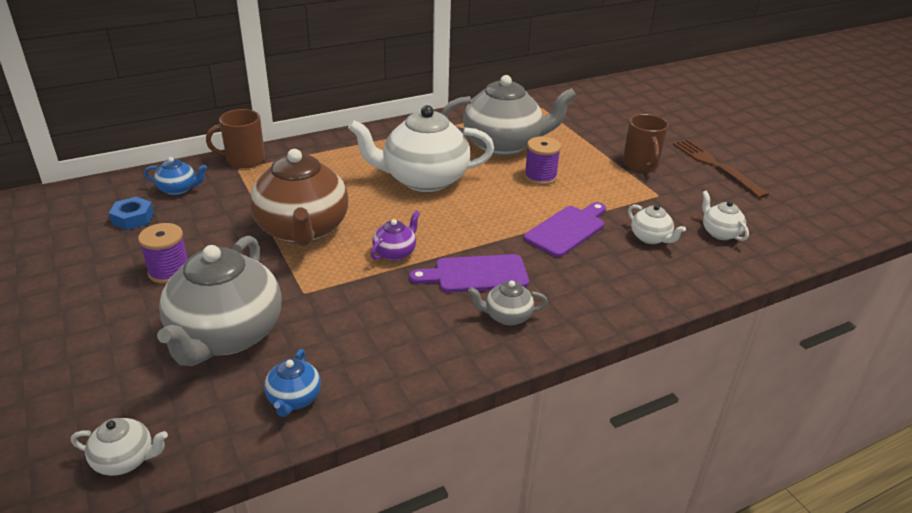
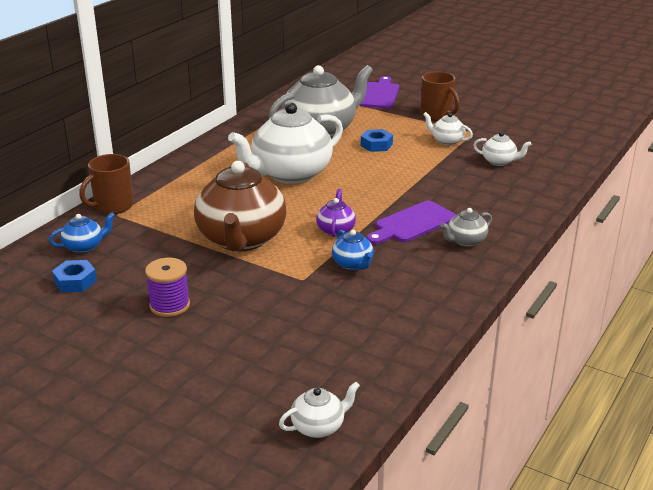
camera: 30 degrees left, 5 degrees down
grey teapot [157,236,282,366] -> none
brown teapot [249,149,348,246] -> brown teapot turned 45 degrees clockwise [194,161,287,252]
blue teapot [264,349,321,417] -> blue teapot moved to [332,230,374,270]
purple spool [524,137,561,185] -> blue nut [361,129,393,152]
purple cutting board [524,202,606,257] -> purple cutting board moved to [360,76,399,109]
brown fork [673,139,769,198] -> none
white teapot [702,191,749,241] -> white teapot moved to [423,112,473,146]

